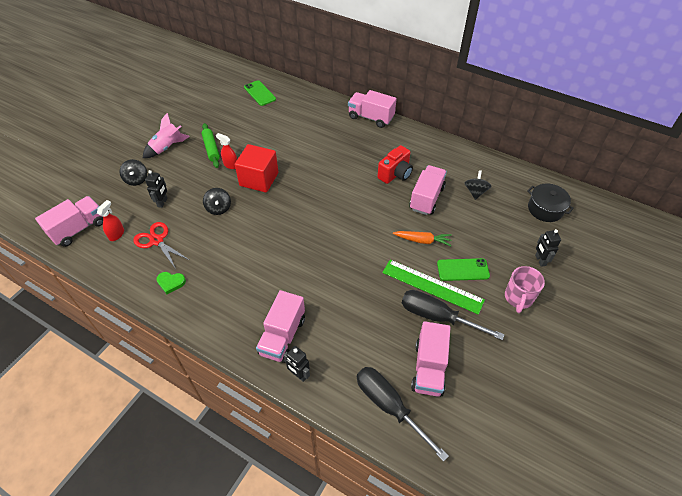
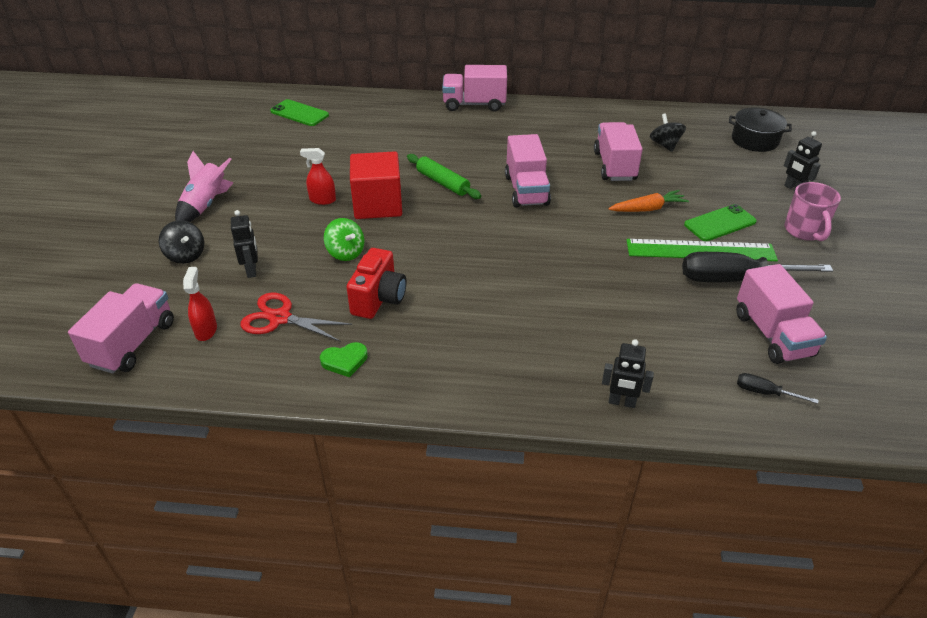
camera: 25 degrees left, 10 degrees down
green rolling pin [202,123,220,168] -> green rolling pin moved to [407,154,481,199]
black spinning top [203,188,231,215] -> green spinning top [324,218,365,261]
pink truck [256,290,305,363] -> pink truck moved to [505,134,551,208]
black screwdriver [357,367,449,462] -> black screwdriver [737,373,819,404], size x0.45
red camera [377,145,413,184] -> red camera moved to [346,248,406,319]

